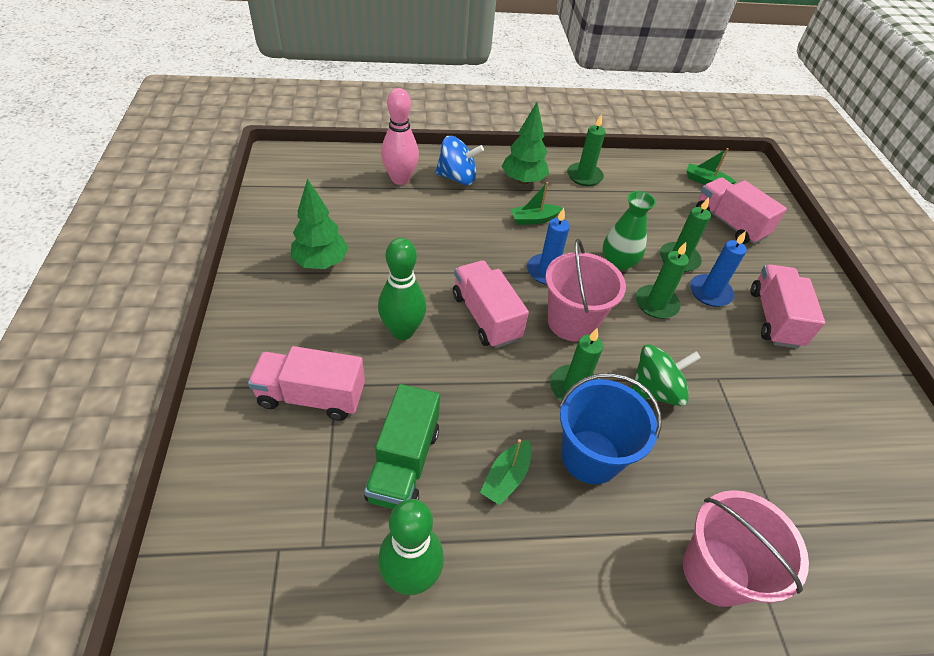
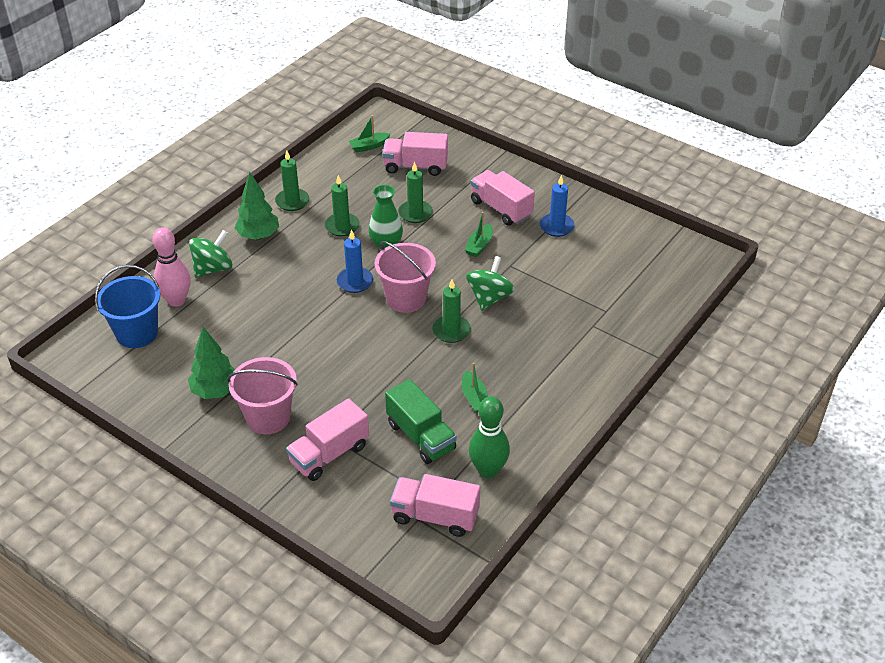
camera: 45 degrees left, 5 degrees down
green bowling pin [378,238,426,340] -> none
blue spinning top [435,136,484,185] -> green spinning top [189,230,232,277]
pink truck [453,260,529,348] -> pink truck moved to [390,474,480,537]
green boat [510,182,563,225] -> green boat moved to [465,212,492,257]
blue bucket [560,373,662,484] -> blue bucket moved to [95,265,160,348]
green candle [636,242,689,319] -> green candle moved to [325,175,360,236]
pink bucket [683,490,809,607] -> pink bucket moved to [227,357,298,434]
blue candle [690,231,747,307] -> blue candle moved to [539,175,575,237]

